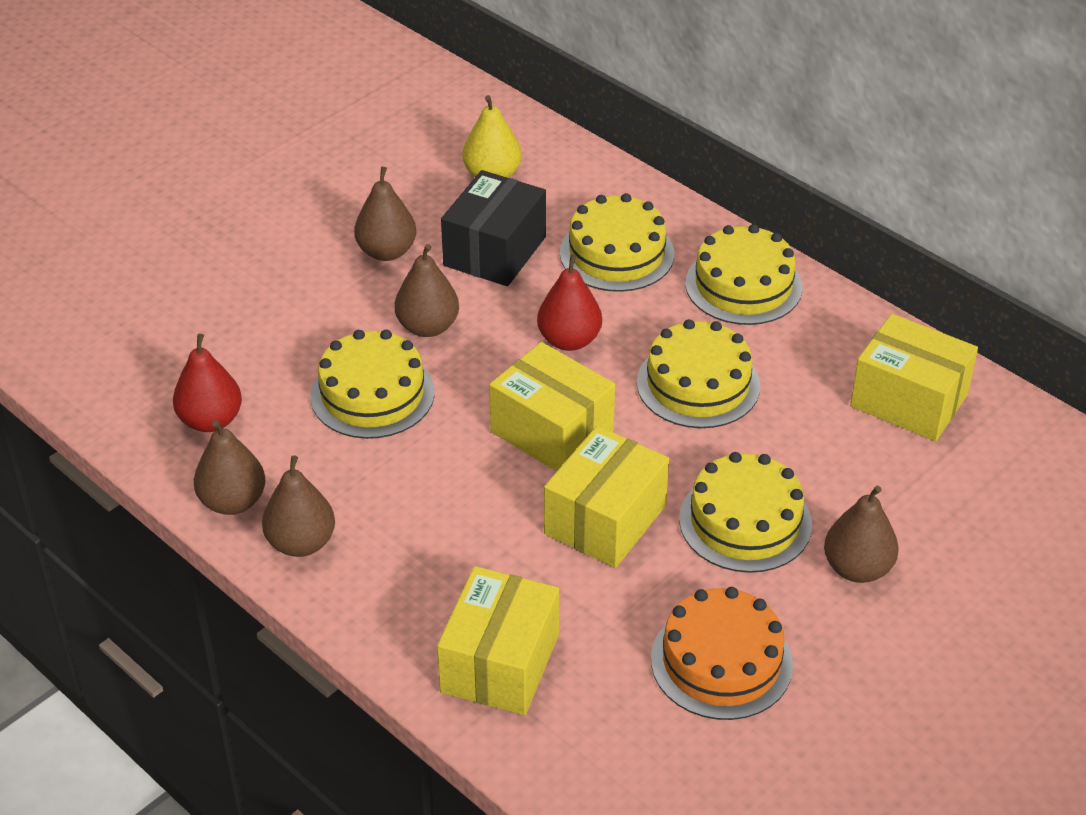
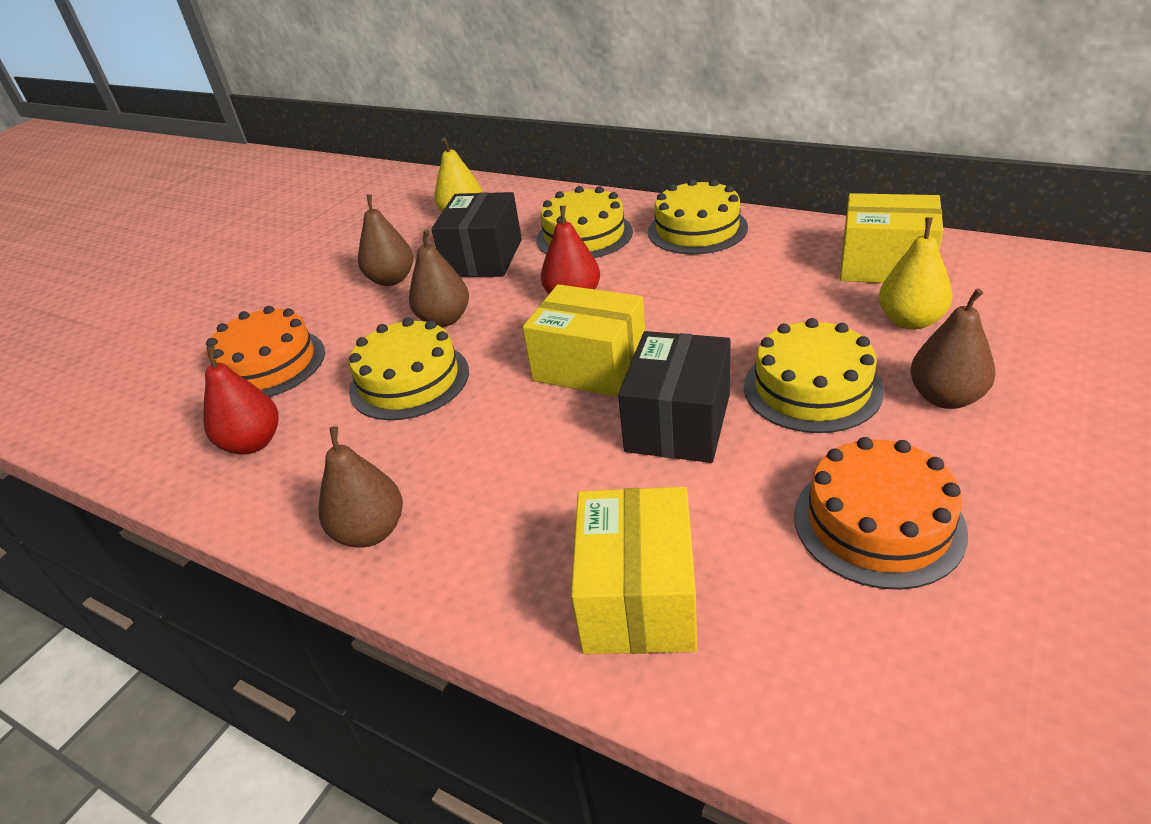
camera: 10 degrees left, 5 degrees down
brown pear [194,420,265,515] -> none
yellow box [544,426,669,568] -> black box [618,331,731,463]
yellow cake [637,319,760,428] -> none
none -> orange cake [206,306,325,397]
none -> yellow pear [879,217,953,330]

